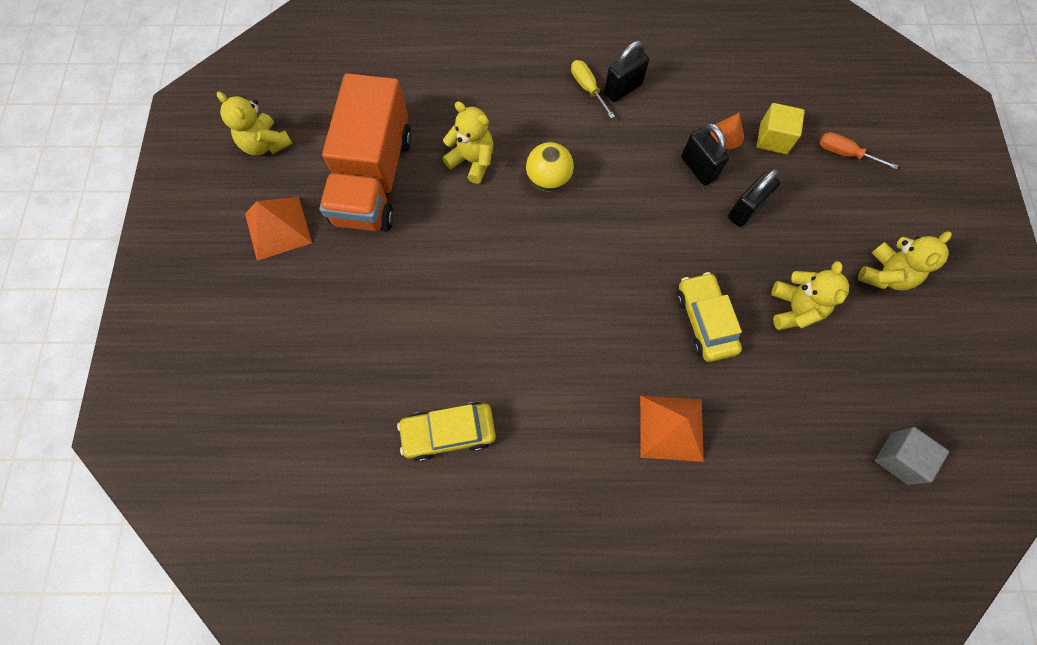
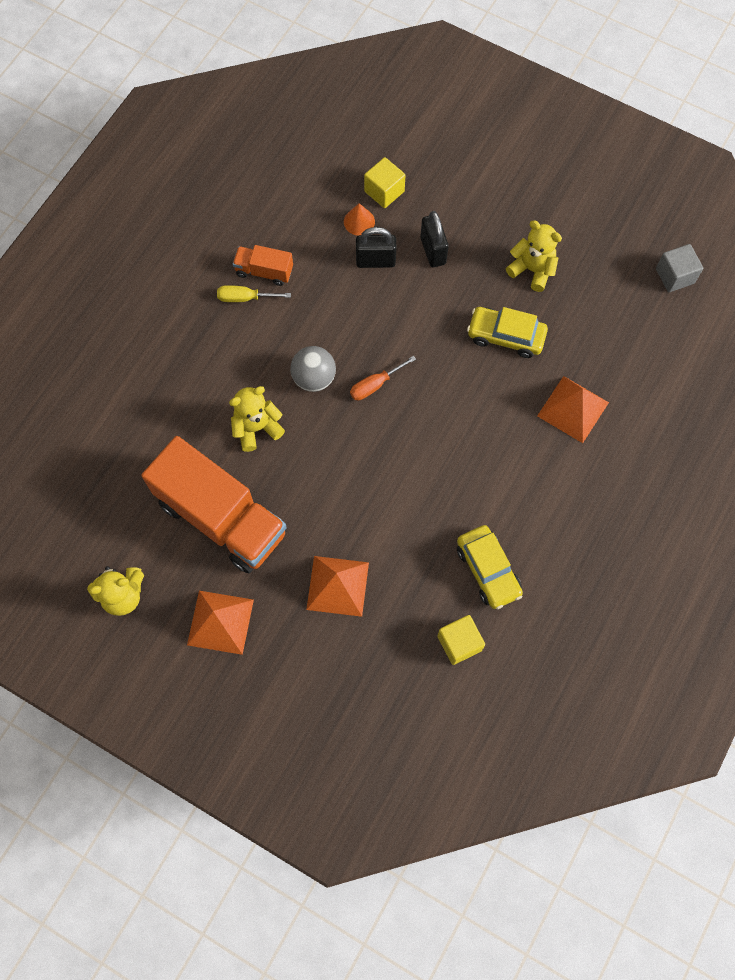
camera: 60 degrees left, 0 degrees up
yellow car [397,402,496,461] -> yellow car turned 45 degrees counterclockwise [457,525,523,609]
yellow ball [526,142,574,192] -> grey ball [290,346,336,392]
black padlock [604,41,649,102] -> orange truck [233,245,293,286]
orange screwdriver [820,132,898,170] -> orange screwdriver moved to [350,356,416,400]
yellow teddy bear [858,231,952,290] -> none
none -> orange pyramid [306,556,369,617]
none -> yellow cube [437,615,485,665]

